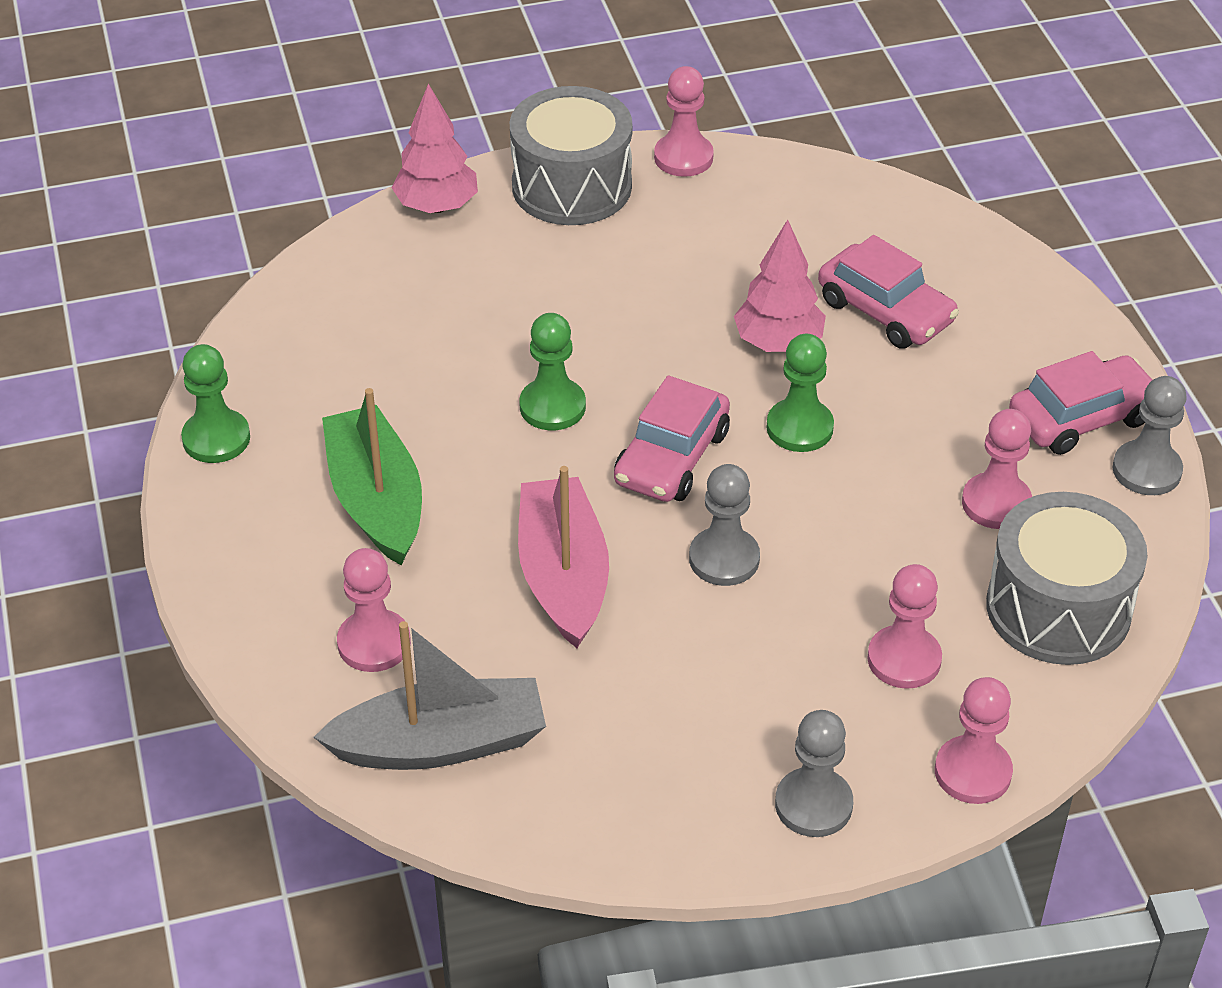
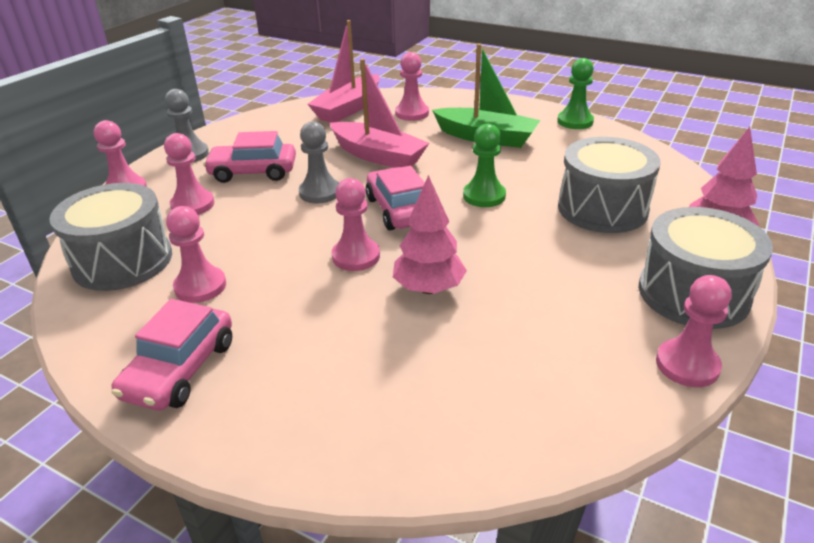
camera: 135 degrees right, 10 degrees down
grey boat [314,621,546,770] -> pink boat [308,20,380,123]
green pawn [766,334,834,452] -> pink pawn [331,178,380,271]
pink car [818,235,959,349] -> pink car moved to [203,131,296,183]
grey pawn [1112,376,1187,495] -> none
none -> grey drum [558,137,661,233]

